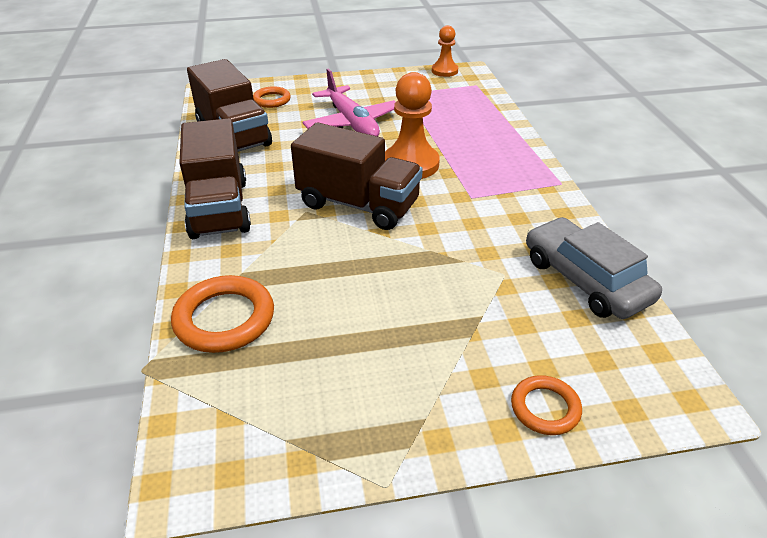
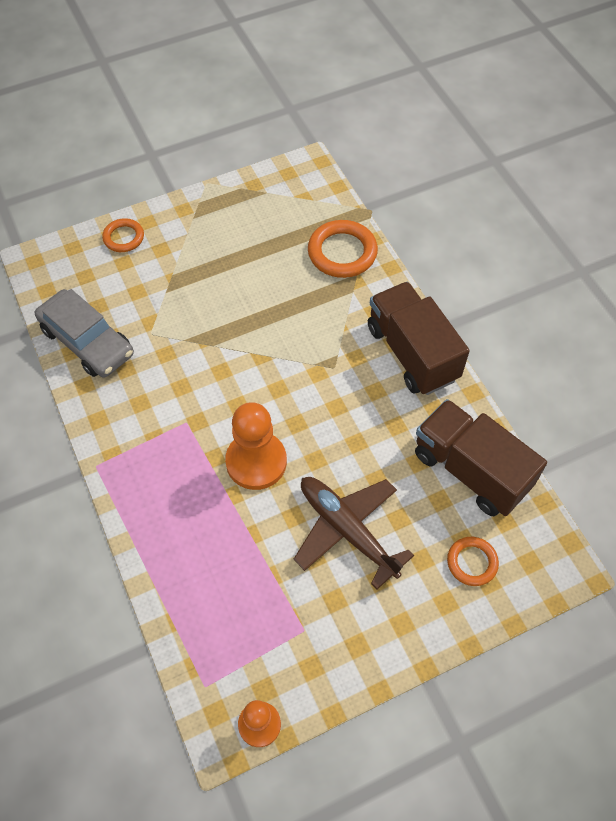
camera: 165 degrees right, 20 degrees up
brown truck [291,122,423,230] -> none
pink plane [303,68,396,137] -> brown plane [294,477,414,590]

